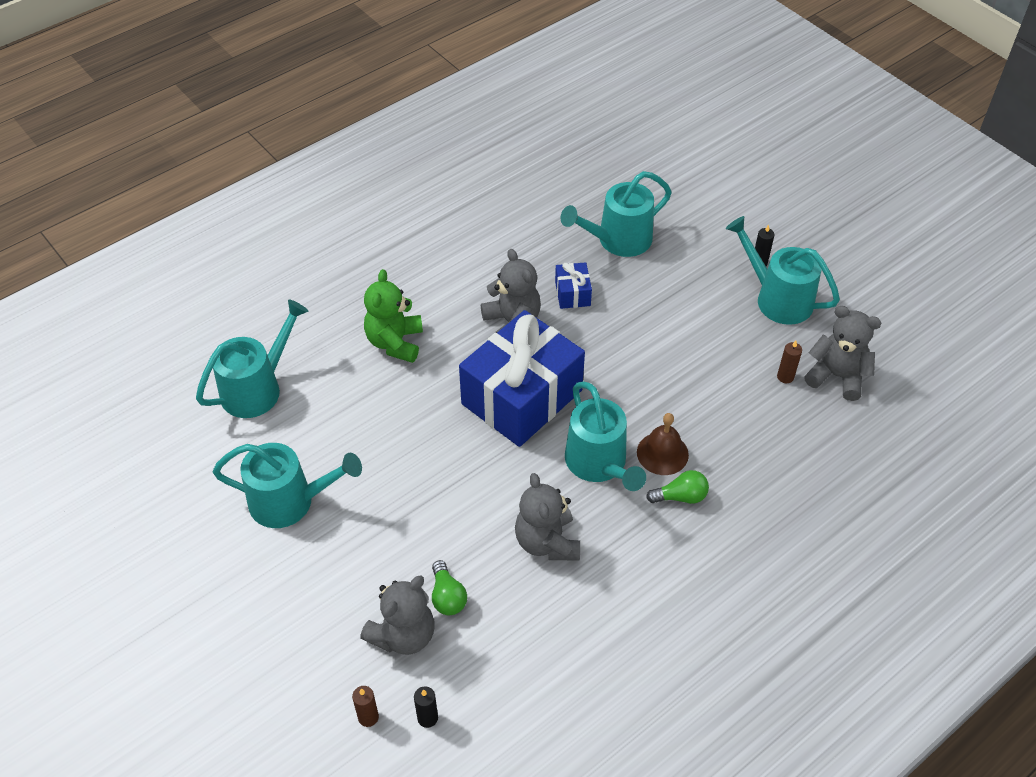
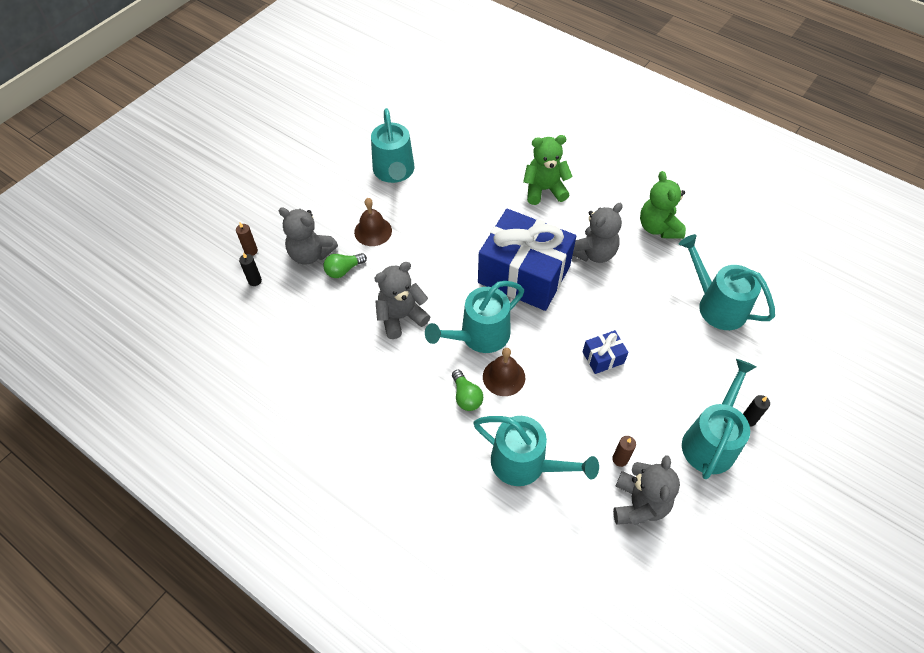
camera: 75 degrees right, 5 degrees up
turquoise watering can [196,300,308,418] -> turquoise watering can moved to [473,416,599,486]
blue gift [555,262,592,309] -> blue gift moved to [583,330,629,374]
none -> brown bell [354,198,392,246]
none -> green teddy bear [640,171,686,239]

